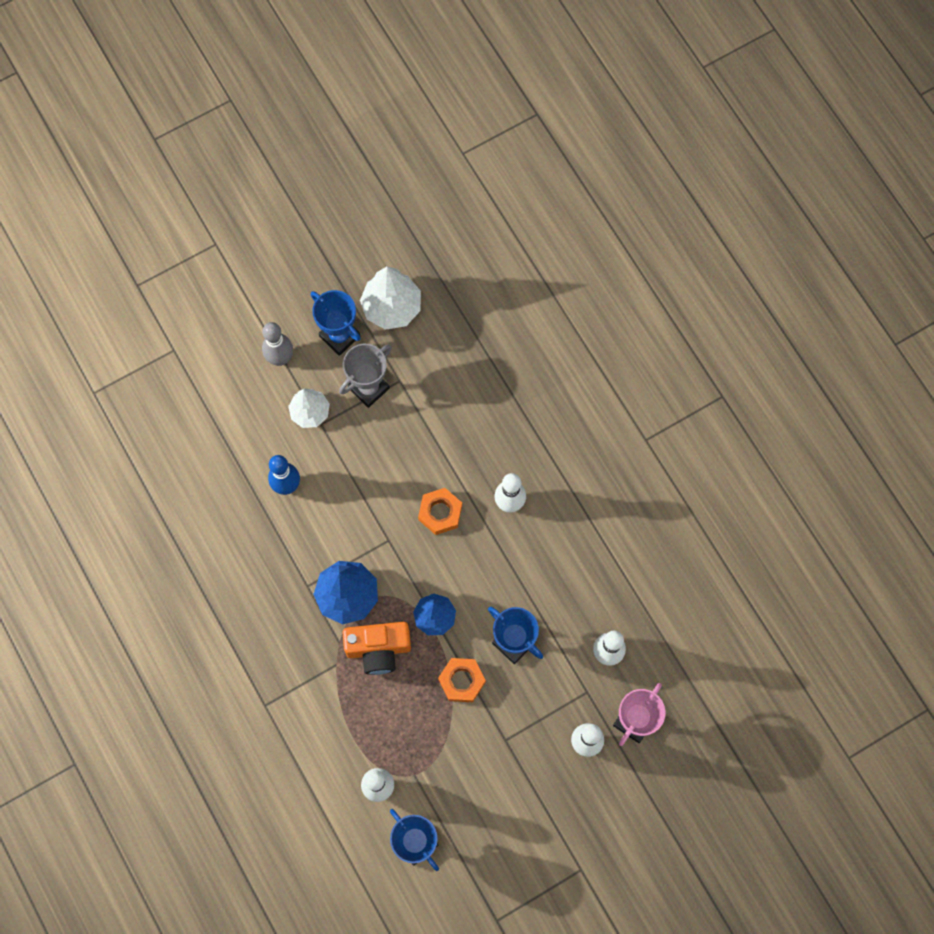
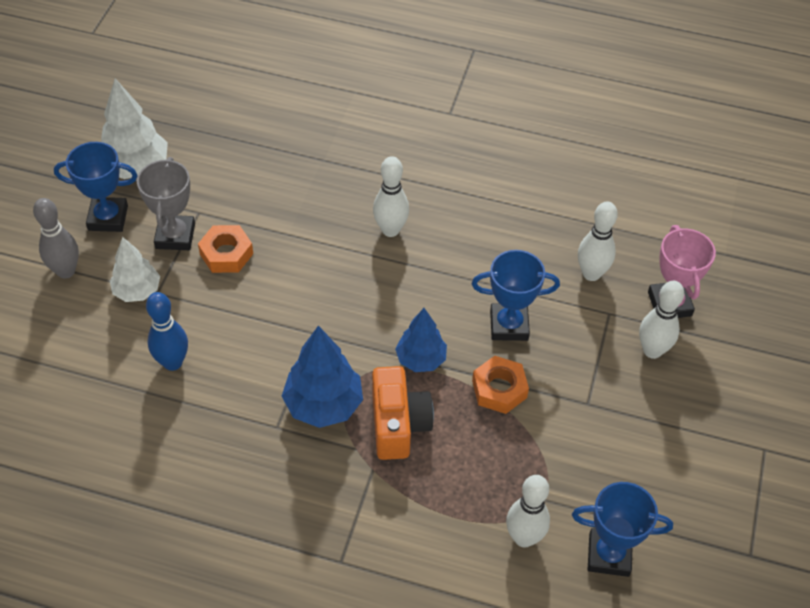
camera: 45 degrees left, 20 degrees down
orange camera [342,622,411,675] -> orange camera turned 45 degrees counterclockwise [372,366,434,460]
orange nut [418,488,462,535] -> orange nut moved to [198,225,253,273]

